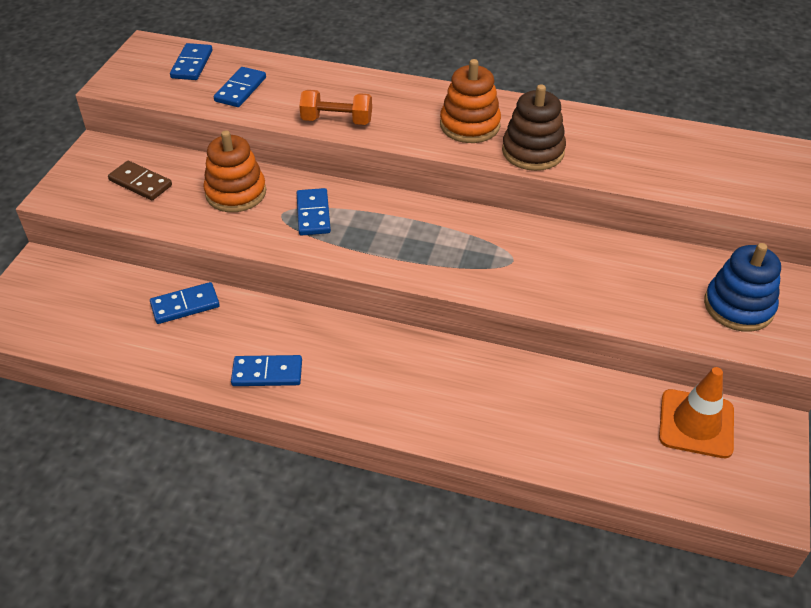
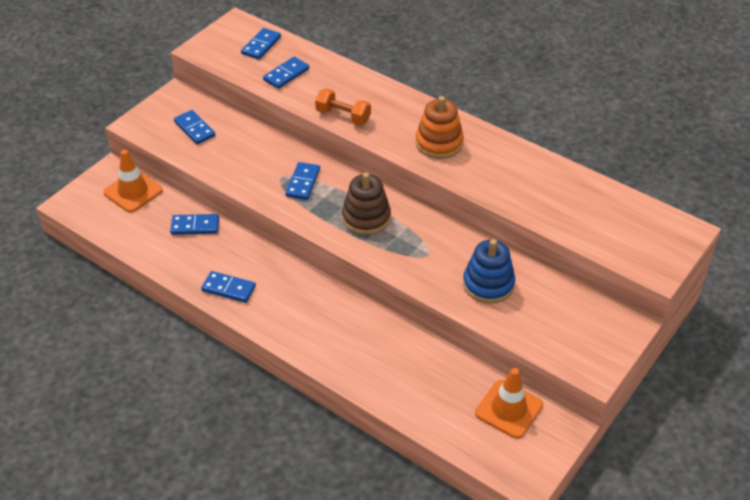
camera: 20 degrees right, 0 degrees up
brown domino [108,161,172,201] -> blue domino [174,110,215,144]
orange stacking toy [203,130,266,212] -> none
brown stacking toy [502,85,566,171] -> brown stacking toy moved to [342,173,391,235]
blue stacking toy [704,243,781,332] -> blue stacking toy moved to [463,239,515,304]
none -> orange traffic cone [103,150,163,212]

